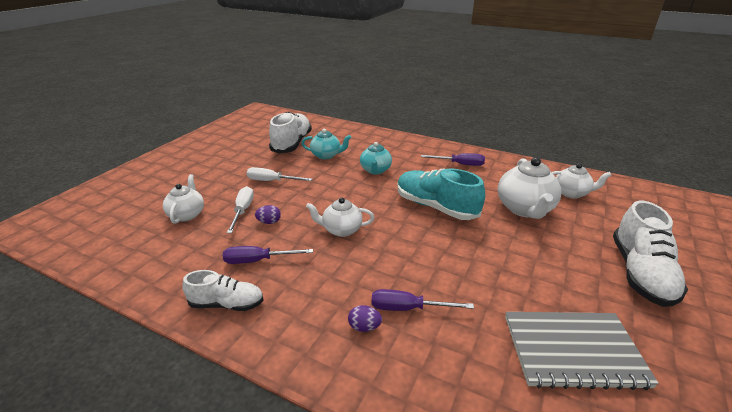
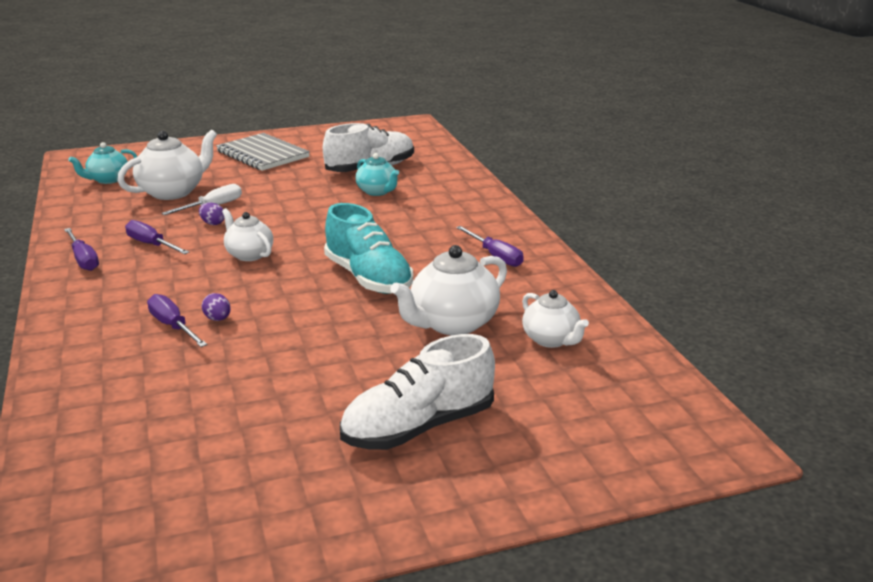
camera: 45 degrees right, 5 degrees down
white teapot [163,174,204,224] -> white teapot [117,130,217,200], size x1.59
white shoe [182,270,264,311] -> purple screwdriver [64,228,99,271]
white screwdriver [247,167,312,181] -> none
purple egg [348,305,382,332] -> purple egg moved to [202,293,231,321]
turquoise teapot [360,142,392,174] -> turquoise teapot moved to [68,142,137,184]
turquoise shoe [397,168,485,220] -> turquoise shoe turned 150 degrees clockwise [324,203,413,294]
grey notebook [505,312,659,390] -> grey notebook moved to [216,133,310,171]

